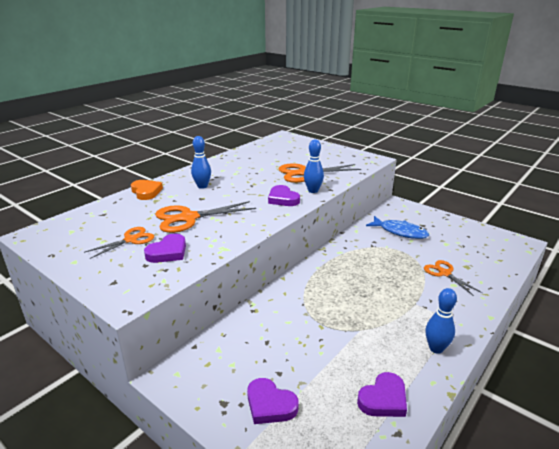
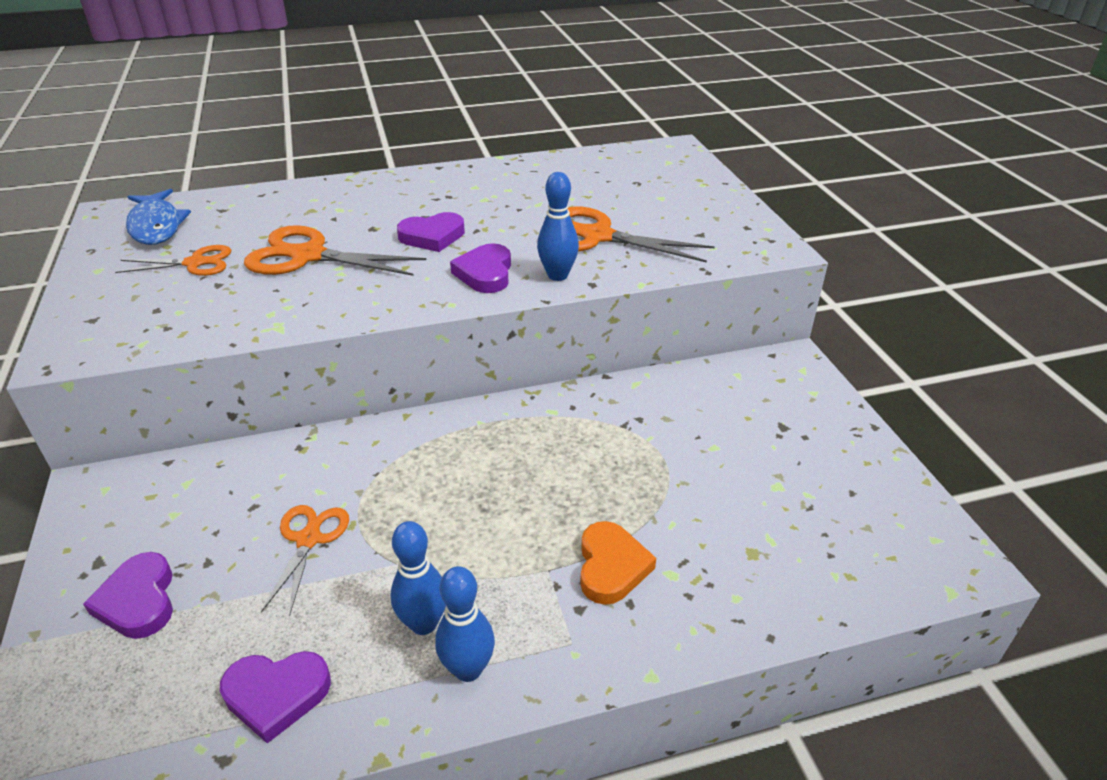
camera: 35 degrees right, 10 degrees up
orange heart [131,180,163,200] -> orange heart moved to [580,521,656,605]
purple heart [144,234,186,263] -> purple heart moved to [397,212,465,252]
blue bowling pin [191,136,211,189] -> blue bowling pin moved to [391,521,446,635]
blue fish [366,216,429,239] -> blue fish moved to [126,189,191,245]
orange scissors [424,260,483,296] -> orange scissors moved to [261,505,349,616]

